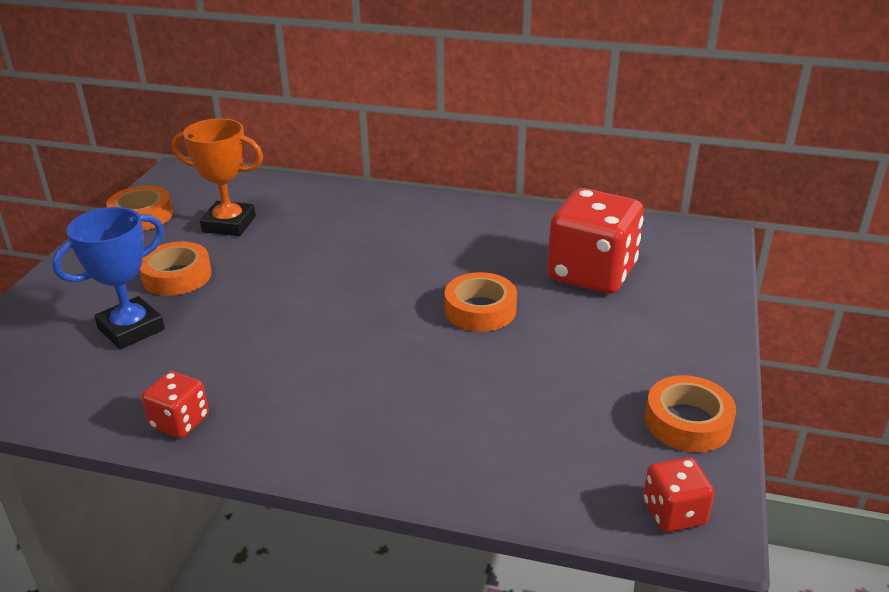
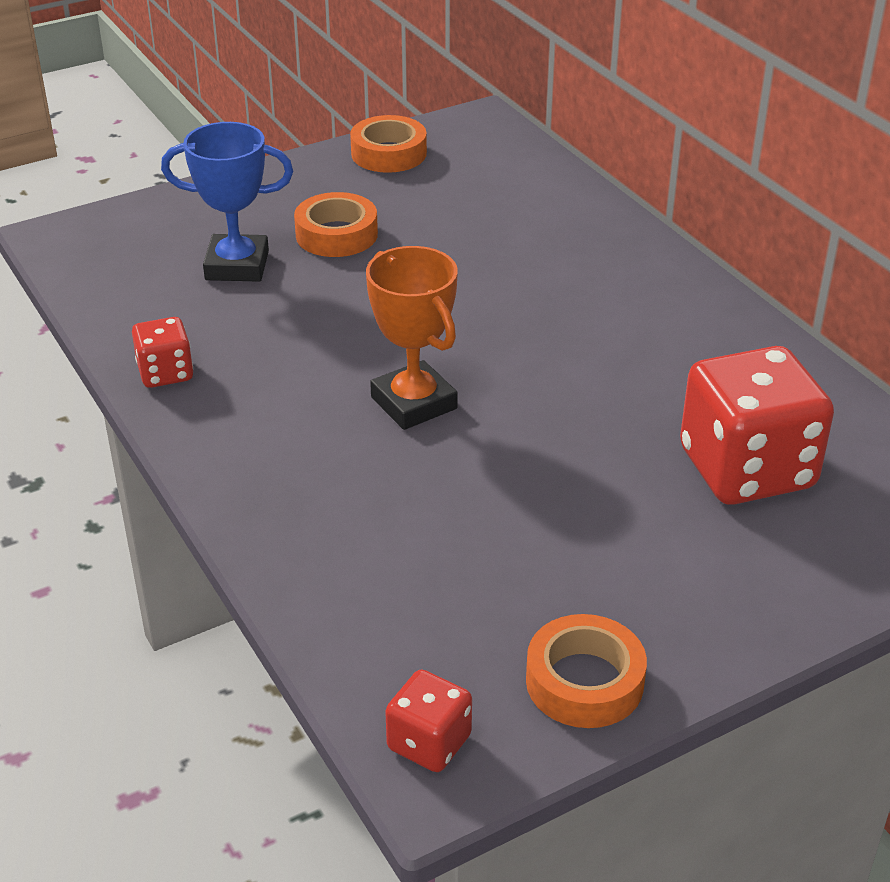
camera: 45 degrees right, 5 degrees up
orange trophy [172,118,263,236] -> orange trophy moved to [366,246,458,430]
orange tape [445,272,517,332] -> none

